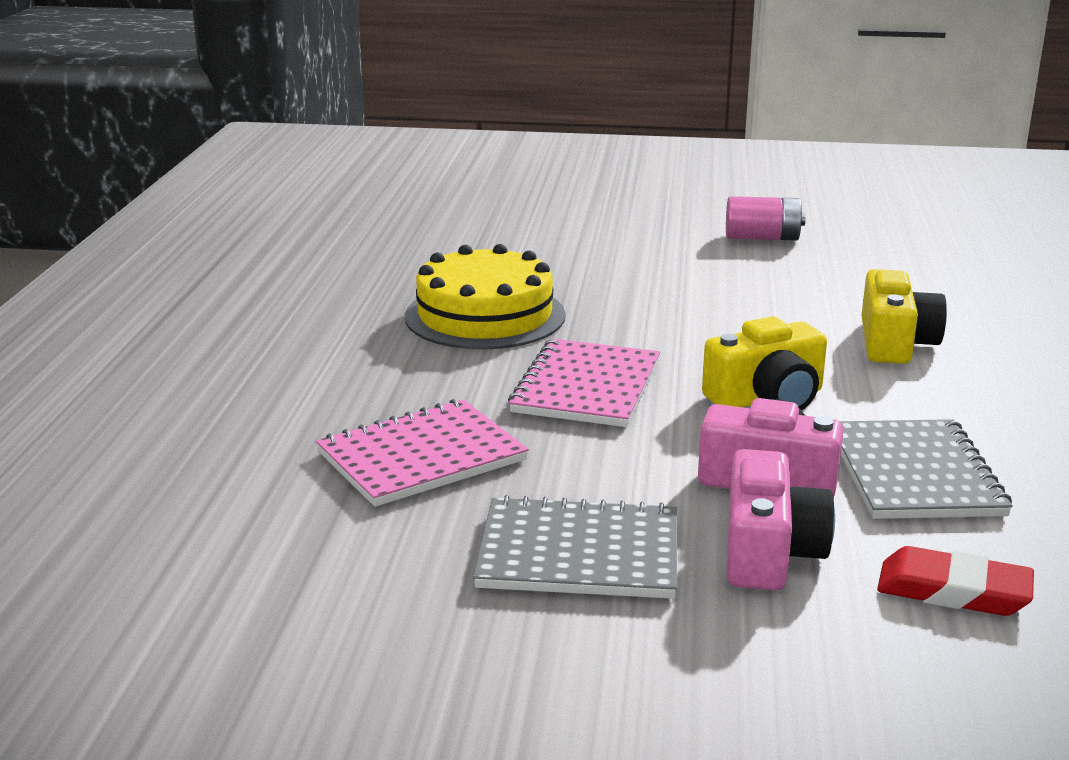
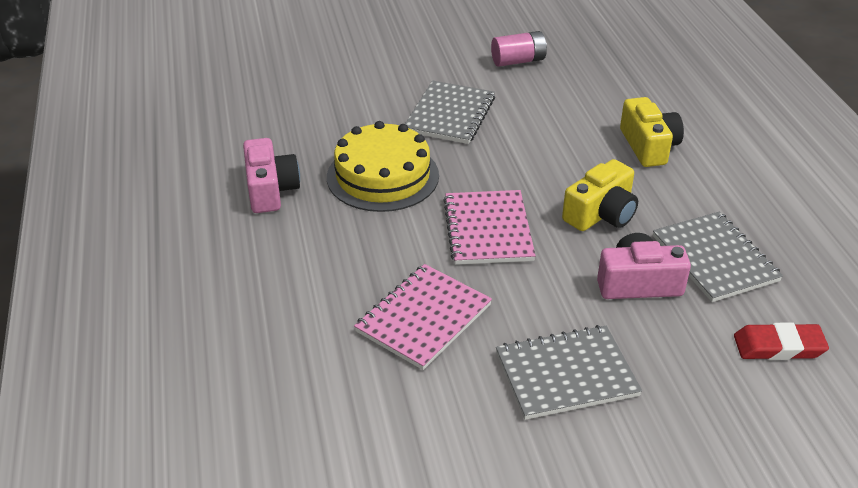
camera: 20 degrees left, 15 degrees up
pink camera [727,449,835,590] -> pink camera moved to [243,138,300,213]
none -> grey notebook [405,81,495,144]

